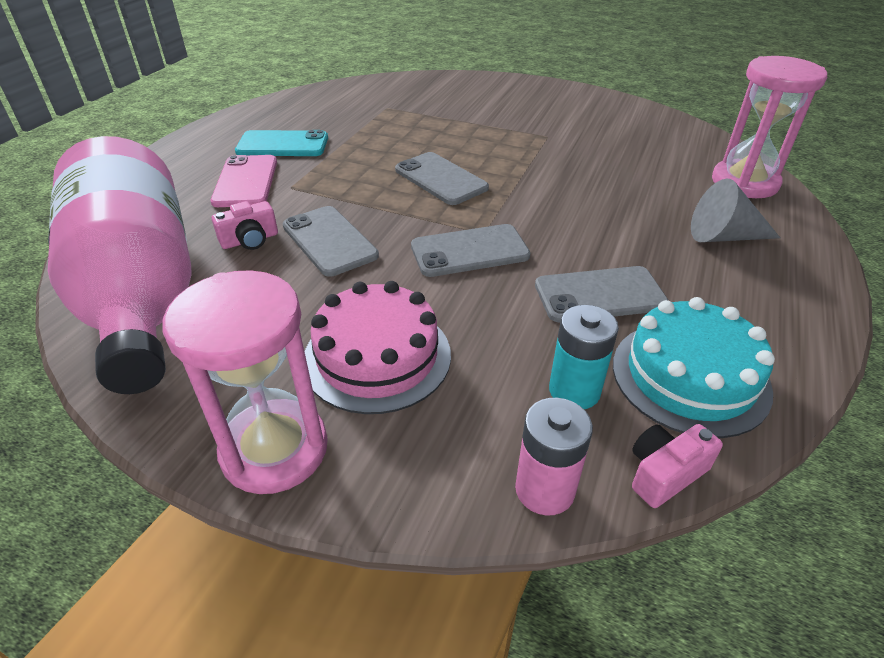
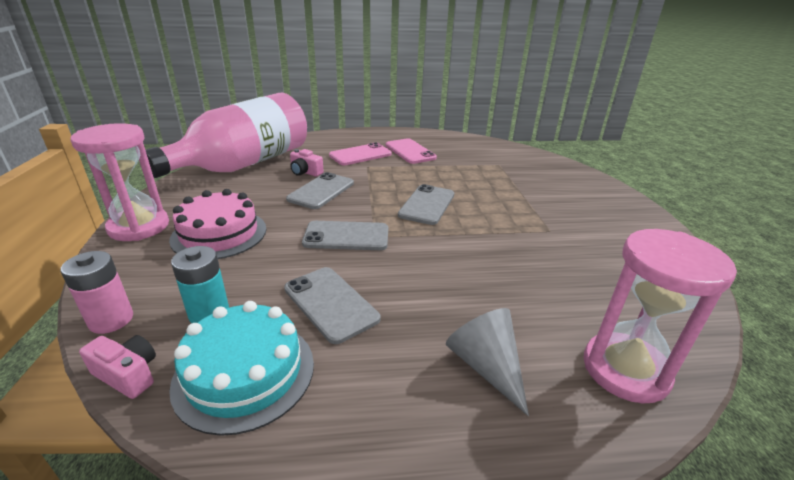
camera: 60 degrees right, 10 degrees down
turquoise phone [235,130,328,156] -> pink phone [385,138,437,164]
grey phone [411,224,530,277] -> grey phone turned 45 degrees counterclockwise [302,221,388,250]

